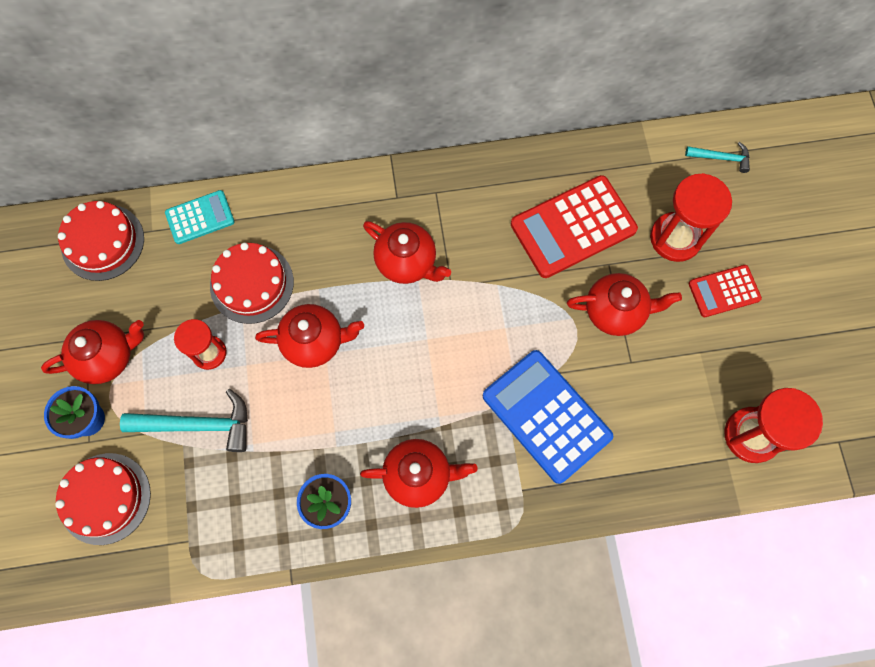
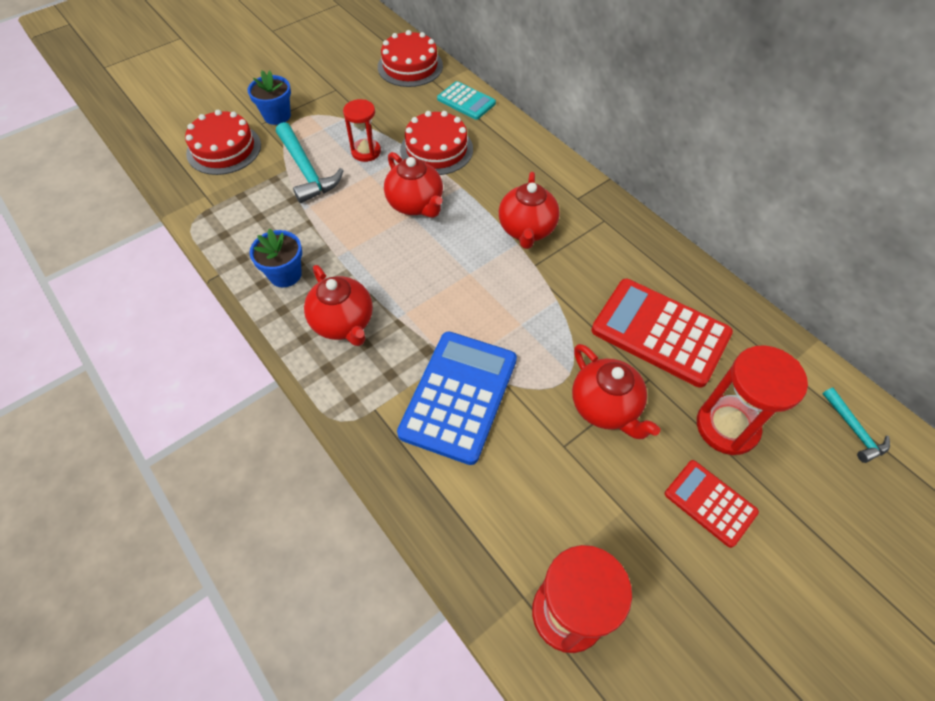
camera: 60 degrees right, 15 degrees down
red teapot [41,320,144,384] -> none

